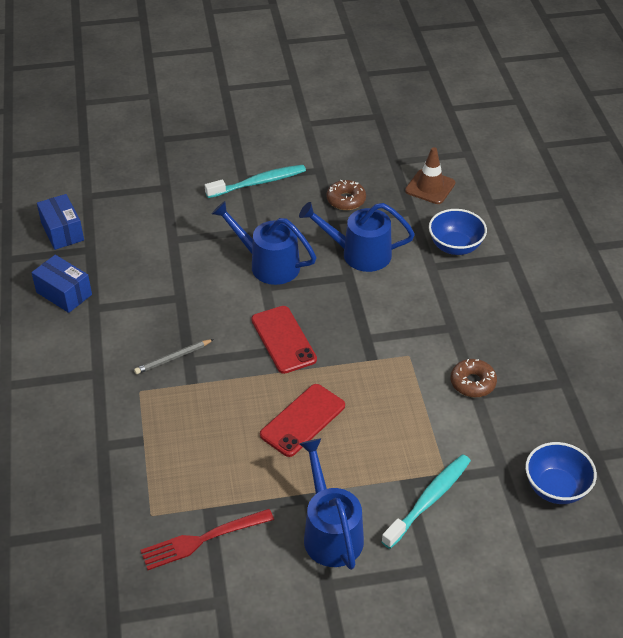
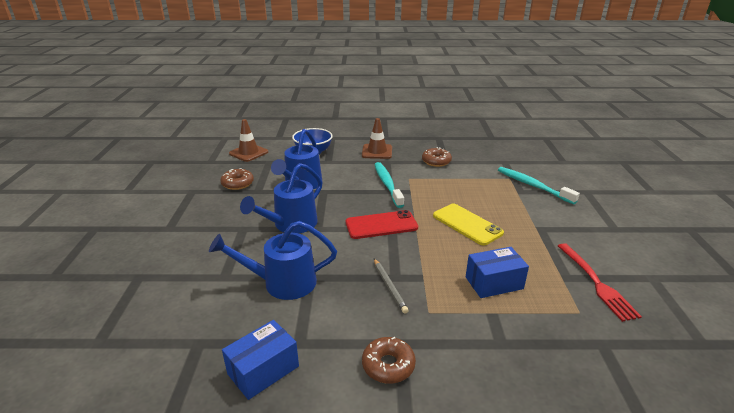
camera: 80 degrees left, 15 degrees down
blue box [37,194,84,250] -> blue box moved to [466,247,529,298]
turquoise toothbrush [205,165,306,198] -> turquoise toothbrush moved to [374,162,404,208]
red phone [260,384,345,457] -> yellow phone [433,204,504,246]
blue watering can [299,438,364,570] -> blue watering can moved to [209,221,337,300]
blue bowl [525,442,597,504] -> none
none -> brown traffic cone [362,118,392,159]
none -> brown donut [362,337,416,384]

